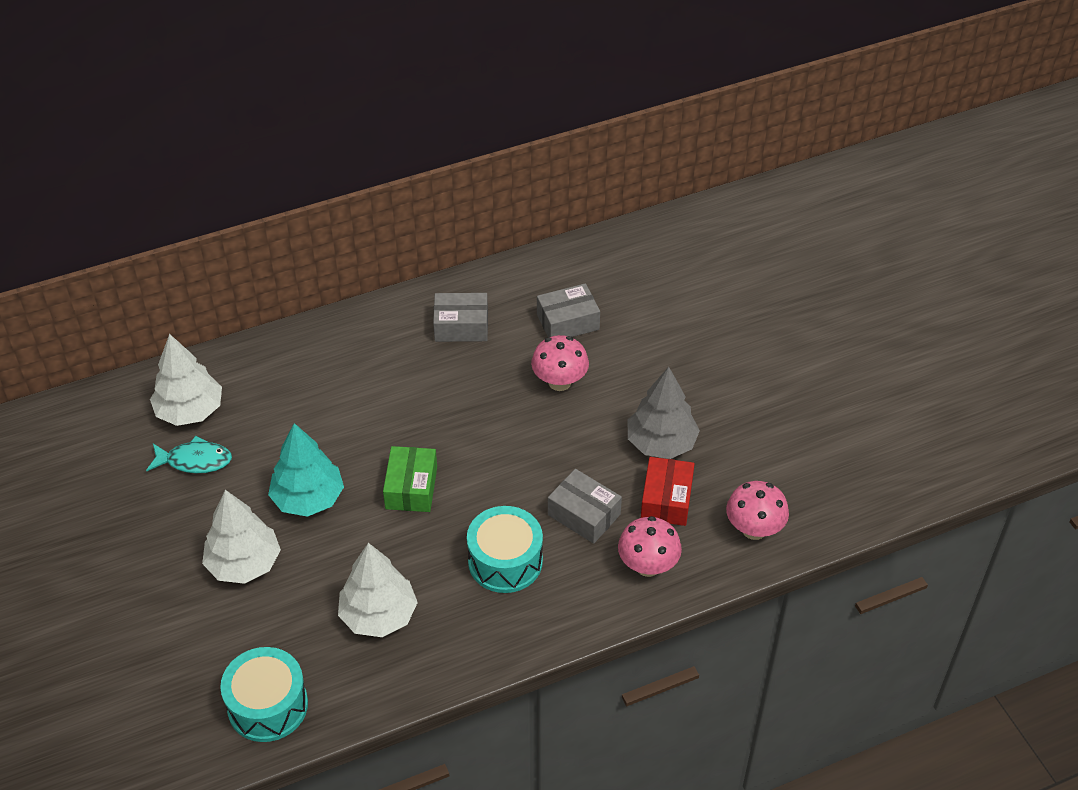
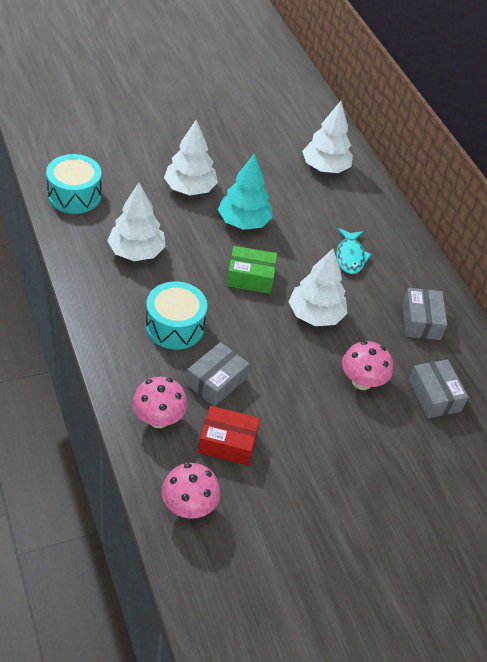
camera: 85 degrees right, 0 degrees up
turquoise fish [146,436,232,473] -> turquoise fish moved to [336,228,372,274]
grey tree [627,367,700,459] -> none
none -> white tree [289,249,348,326]

